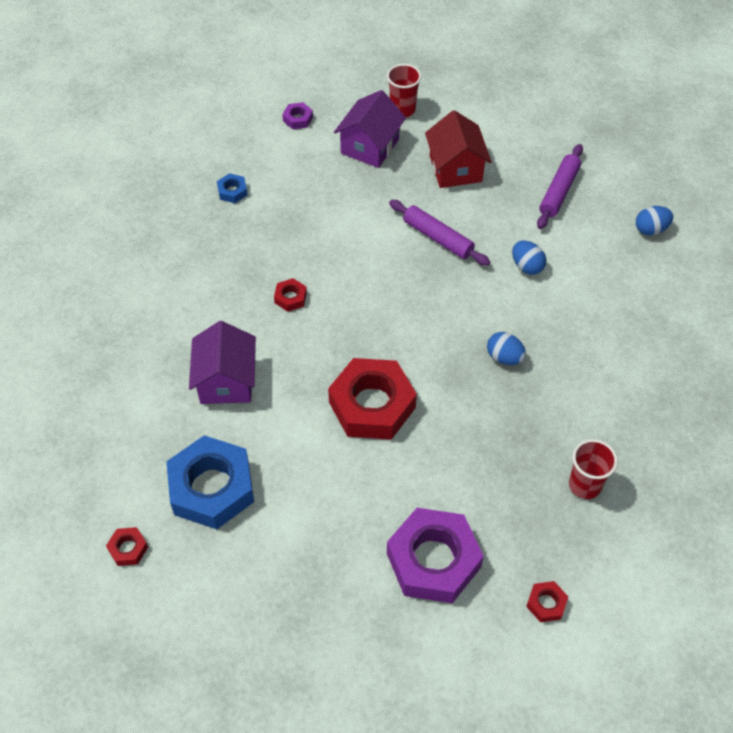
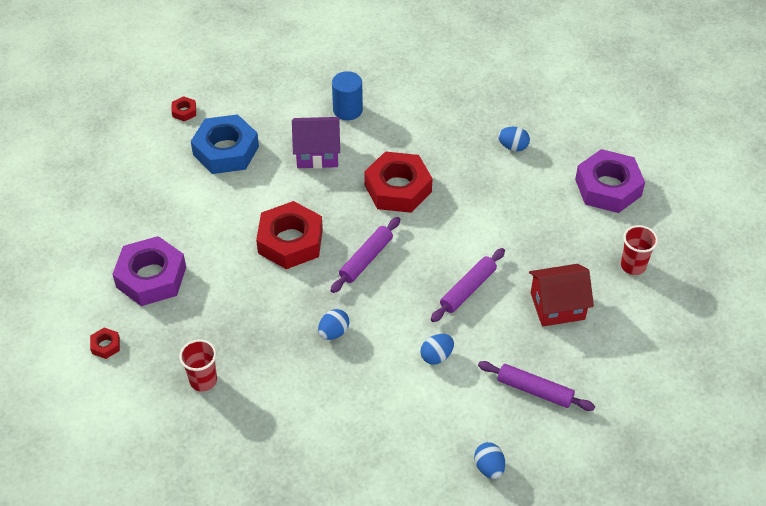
camera: 90 degrees right, 5 degrees down
blue nut [217,173,248,203] -> blue egg [498,127,530,151]
red nut [274,278,307,312] -> red nut [364,152,433,213], size x2.37
purple nut [282,102,313,129] -> purple nut [575,149,645,213], size x2.37
purple house [334,90,406,168] -> none
none -> purple rolling pin [331,217,400,293]
none -> blue cylinder [332,71,363,120]

